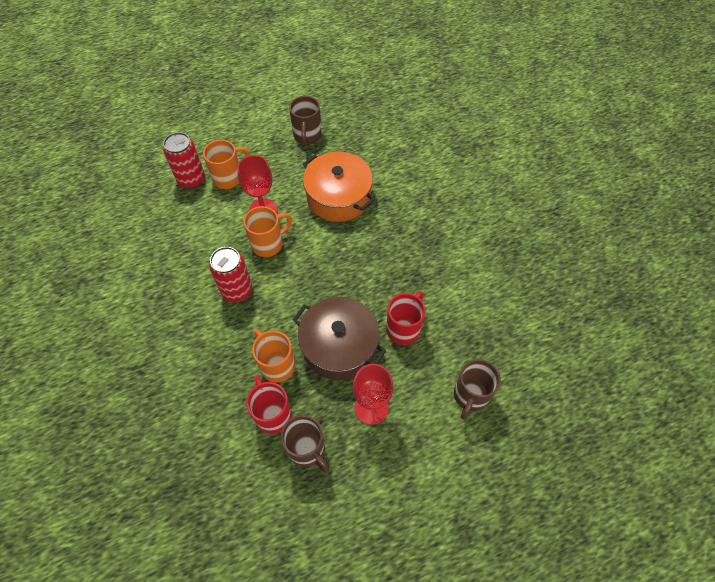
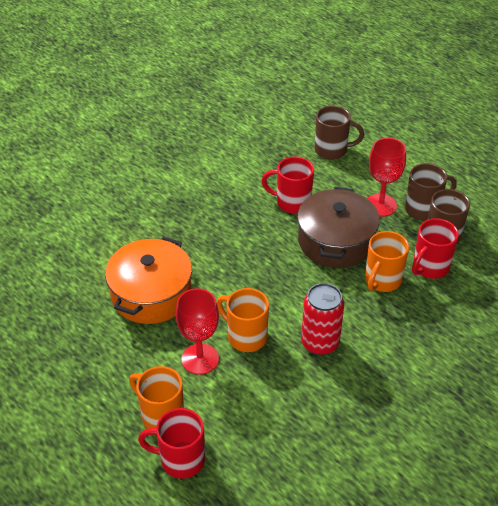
camera: 110 degrees left, 15 degrees down
red can [163,132,205,189] -> red mug [138,408,205,479]
brown mug [289,96,321,146] -> brown mug moved to [405,163,457,221]

